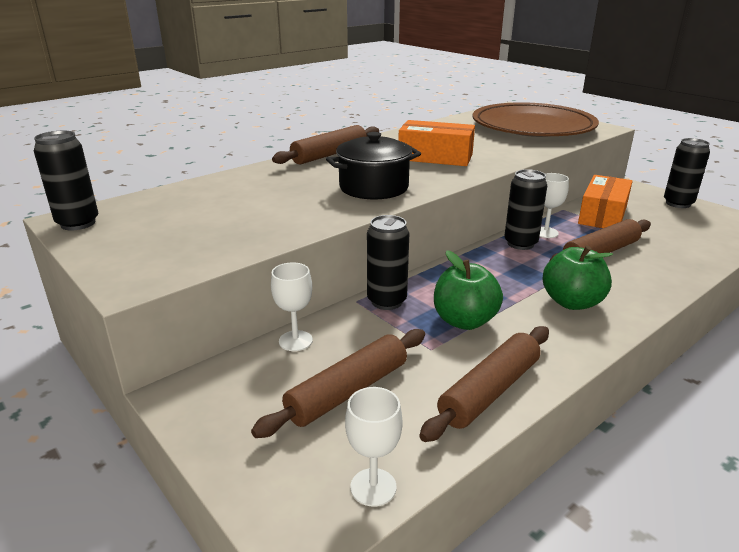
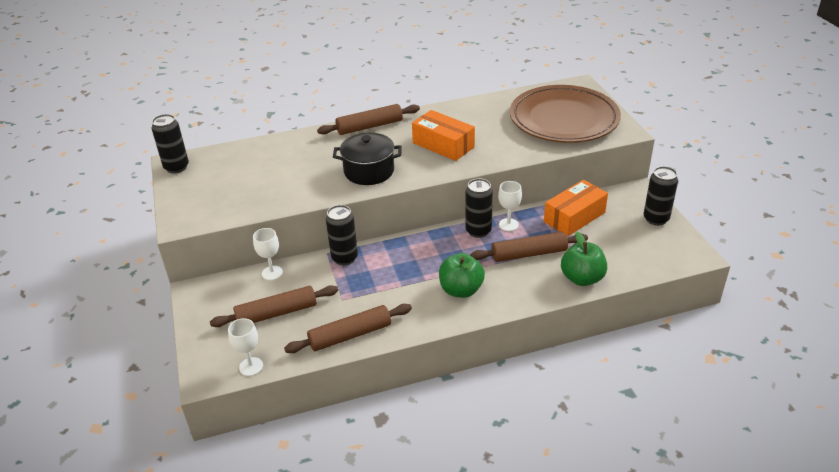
camera: 25 degrees right, 10 degrees up
green apple [434,250,503,330] -> green apple moved to [561,232,607,286]

